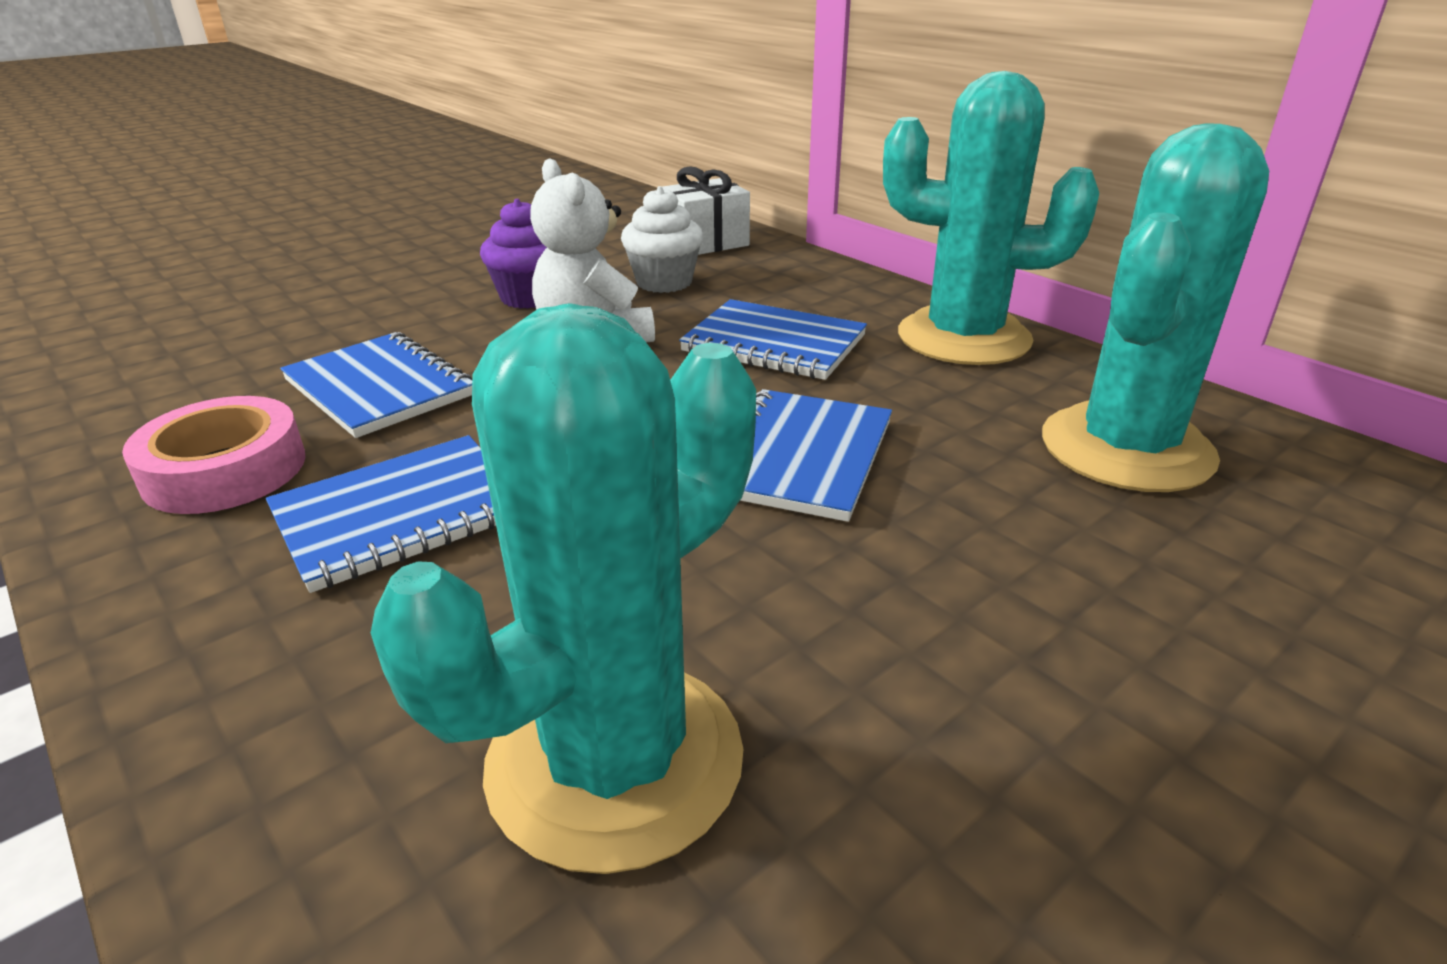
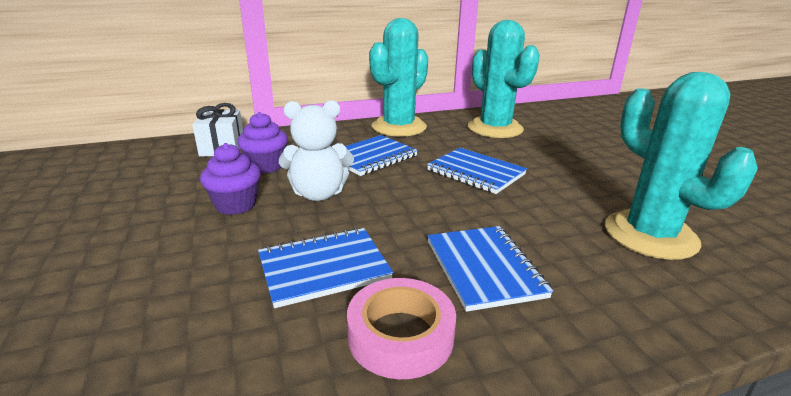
camera: 70 degrees left, 5 degrees down
white cupcake [621,186,703,293] -> purple cupcake [237,112,288,173]

